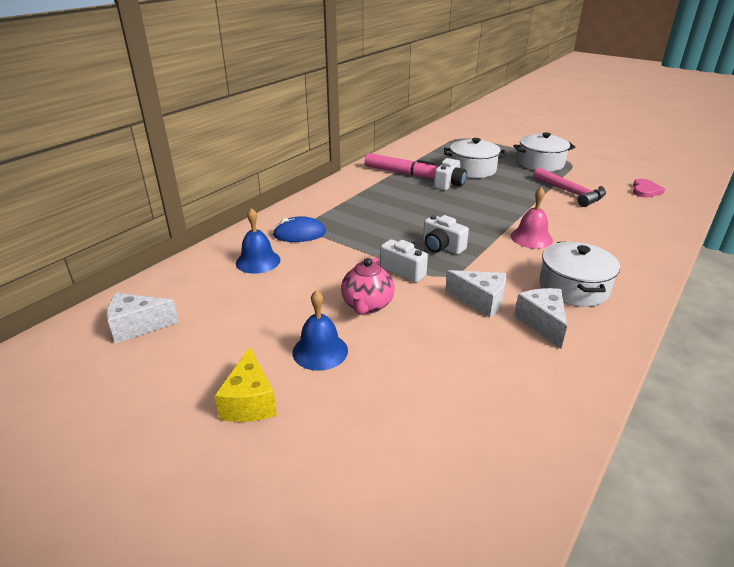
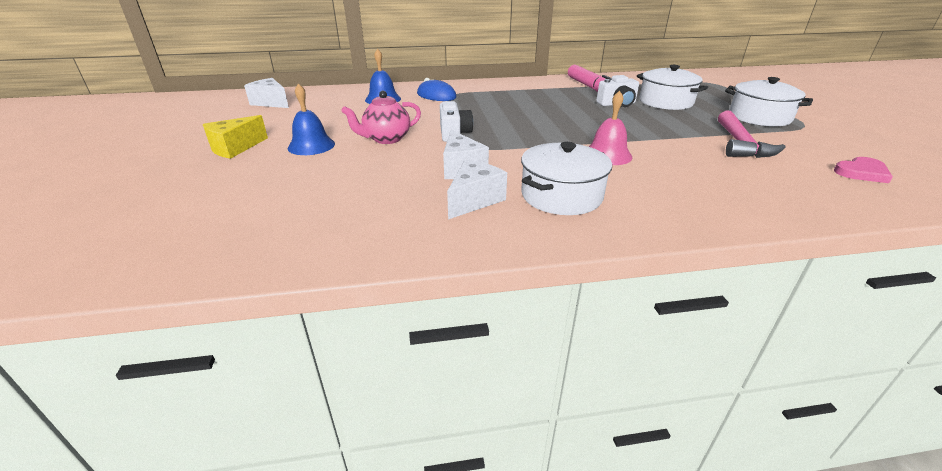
camera: 45 degrees right, 0 degrees up
white camera [423,215,469,255] -> none

